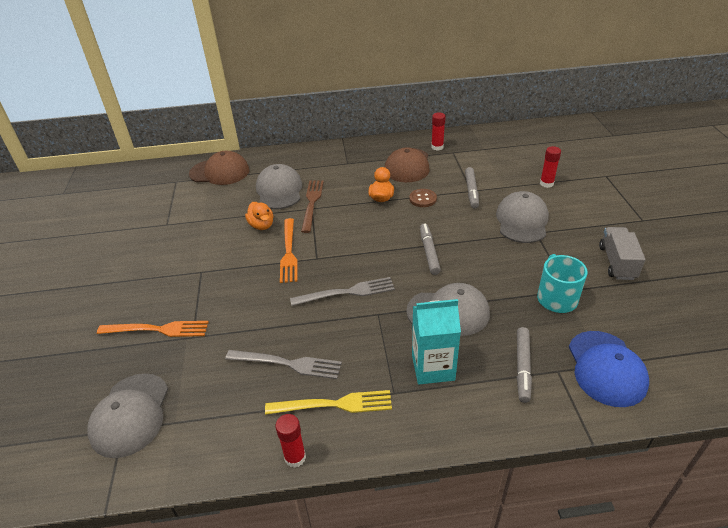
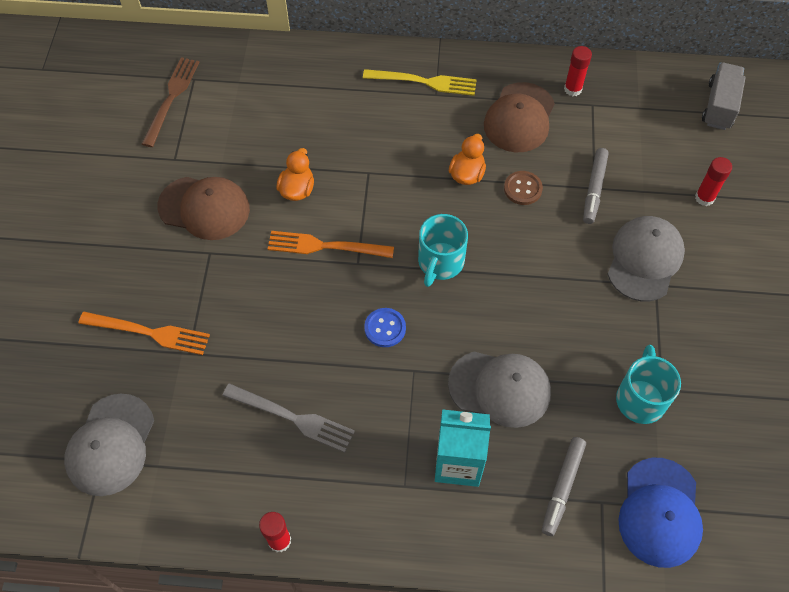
camera: 10 degrees right, 20 degrees up
brown cap [189,151,249,185] -> brown cap moved to [157,177,250,240]
orange duck [245,202,273,230] -> orange duck turned 150 degrees counterclockwise [276,148,314,201]
grey cap [256,164,302,209] -> none
yellow fork [265,390,392,415] -> yellow fork moved to [363,69,477,96]
orange fork [280,218,298,283] -> orange fork turned 90 degrees clockwise [268,231,394,258]
grey fork [290,277,395,306] -> blue button [364,308,406,347]
brown fork [301,180,324,233] -> brown fork moved to [142,57,200,147]
grey marker [420,223,441,275] -> none
grey truck [599,227,645,280] -> grey truck moved to [702,62,746,130]
none -> turquoise mug [418,214,468,287]

